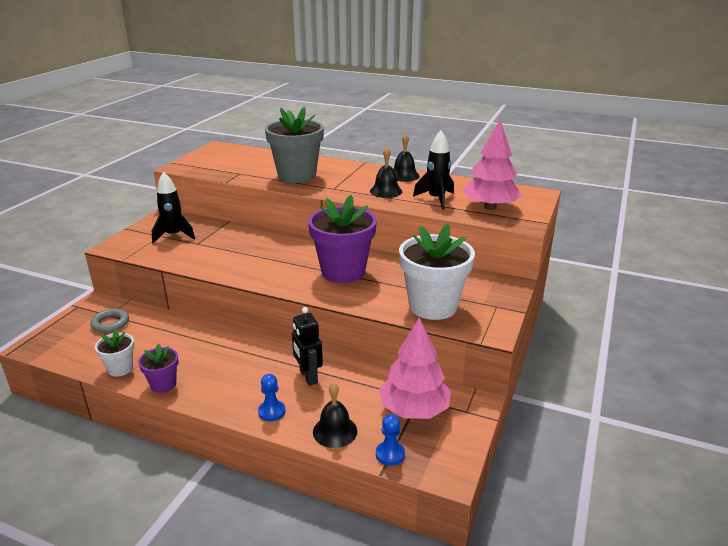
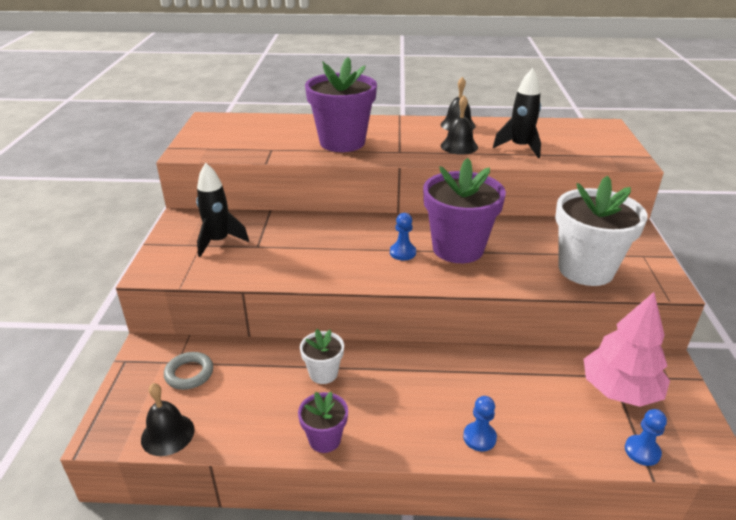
camera: 20 degrees left, 5 degrees up
white flower pot [95,329,134,377] -> white flower pot moved to [300,329,344,384]
grey flower pot [265,107,324,183] -> purple flower pot [305,57,377,152]
black robot [292,307,323,386] -> none
black bell [313,383,357,448] -> black bell moved to [141,383,195,456]
pink tree [462,119,522,210] -> none
none -> blue pawn [390,213,416,260]

